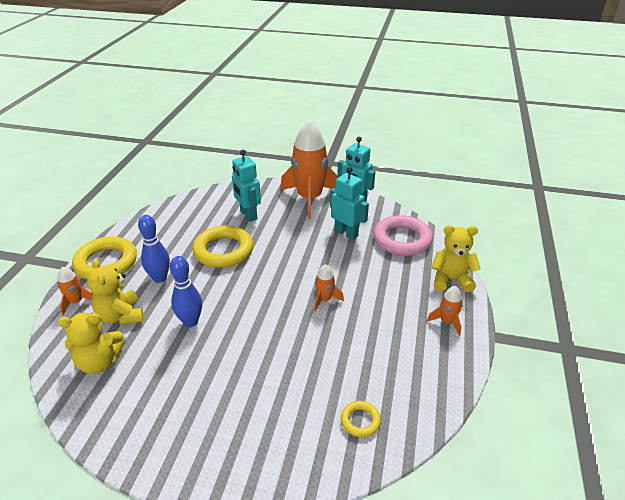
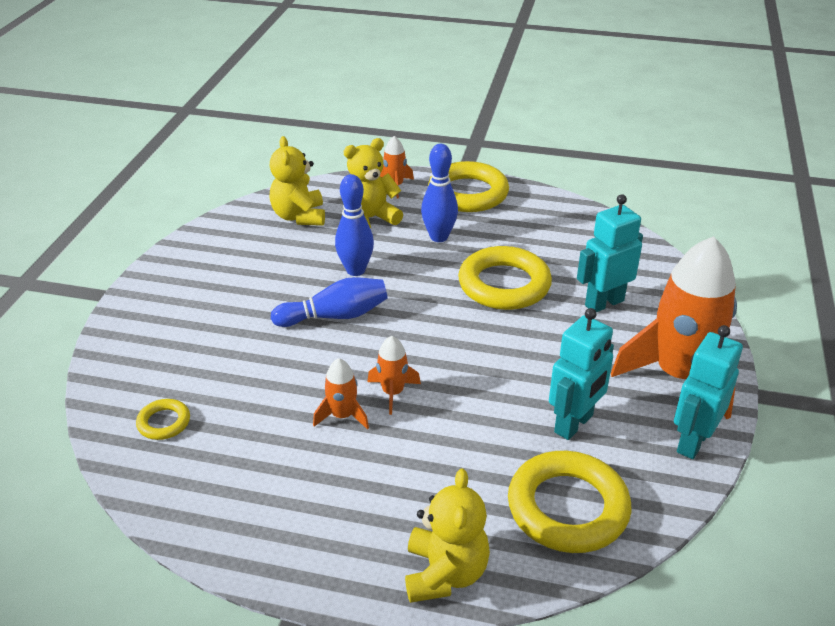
camera: 90 degrees right, 0 degrees up
pink ring [374,215,433,256] -> yellow ring [508,451,631,553]
orange rocket [427,286,463,336] -> orange rocket moved to [313,358,369,429]
none -> blue bowling pin [271,277,388,327]

